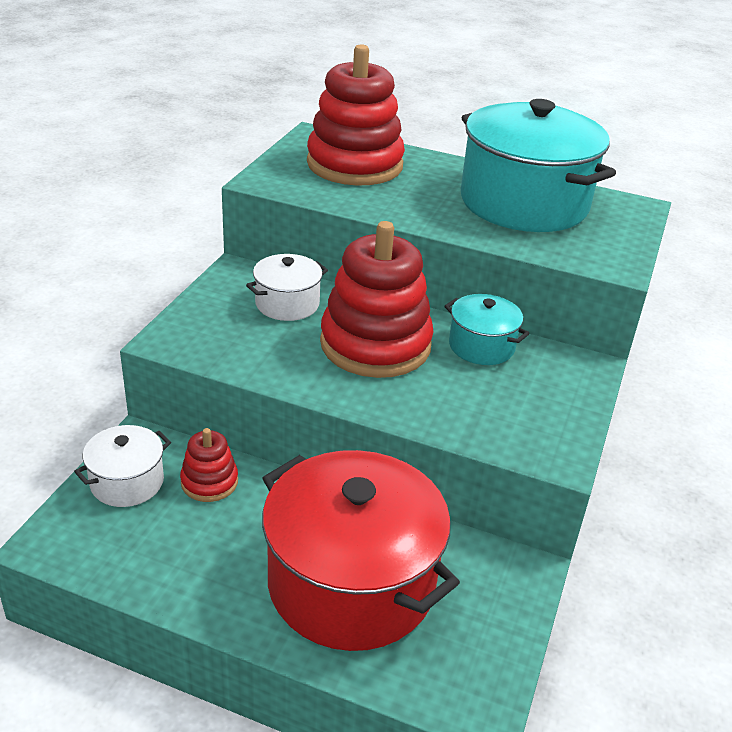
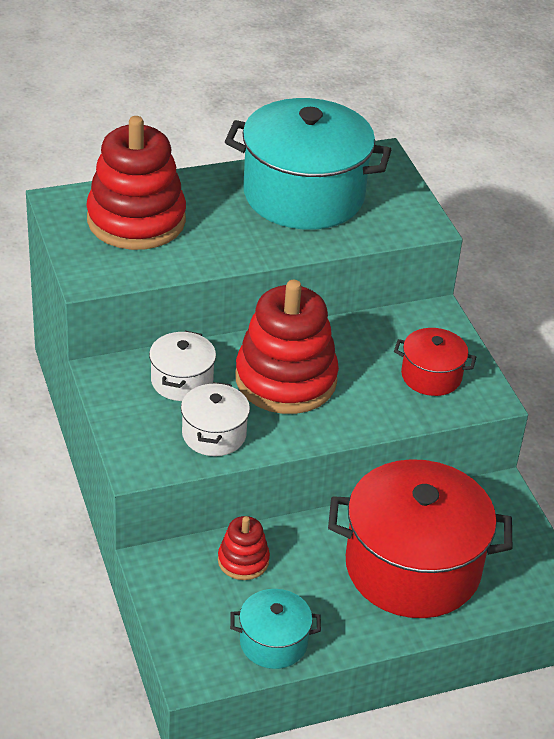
camera: 40 degrees left, 5 degrees up
white pot [74,425,171,507] -> white pot moved to [181,382,250,456]
turquoise pot [444,294,530,365] -> turquoise pot moved to [230,589,321,669]
none -> red pot [394,328,476,396]

